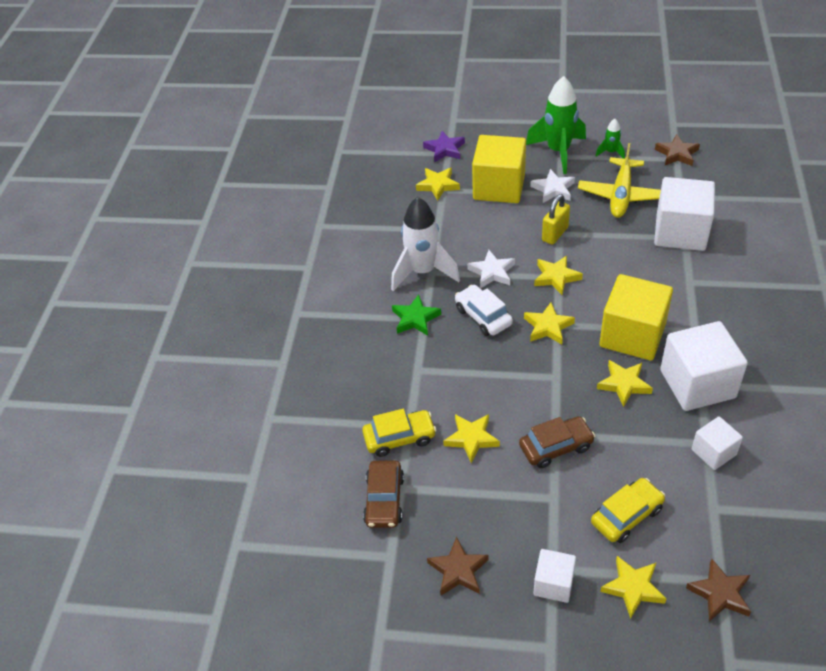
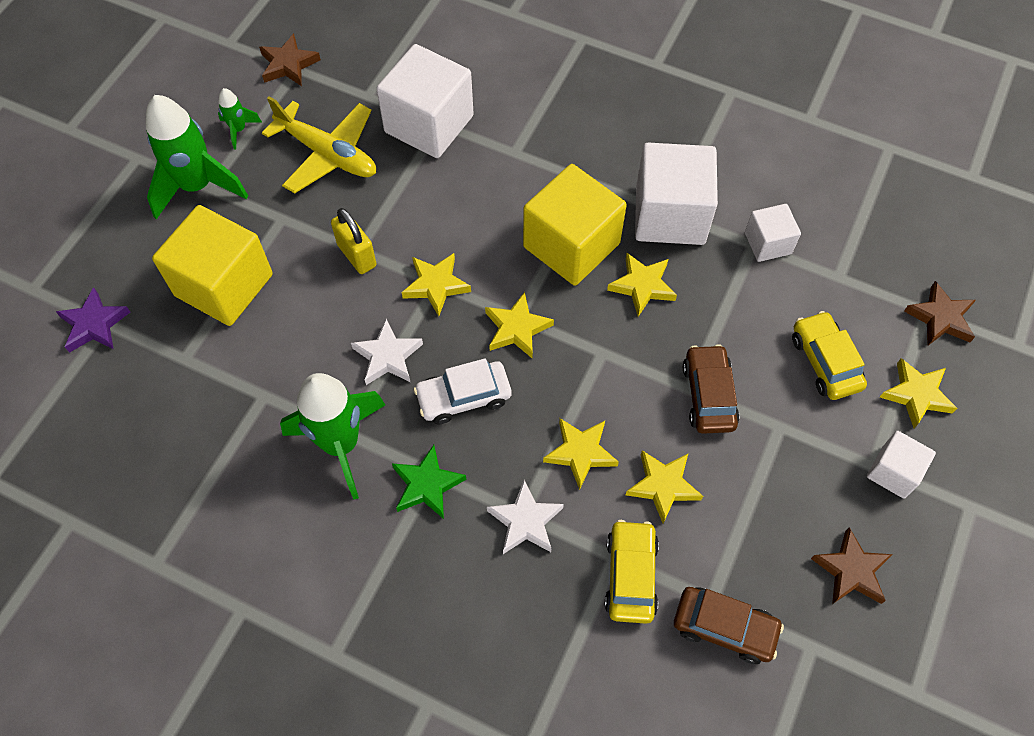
camera: 75 degrees left, 15 degrees up
white rocket [391,197,460,291] -> green rocket [280,373,385,500]
yellow star [416,168,460,201] -> yellow star moved to [543,418,619,490]
white star [530,169,575,203] -> white star moved to [487,480,564,554]

